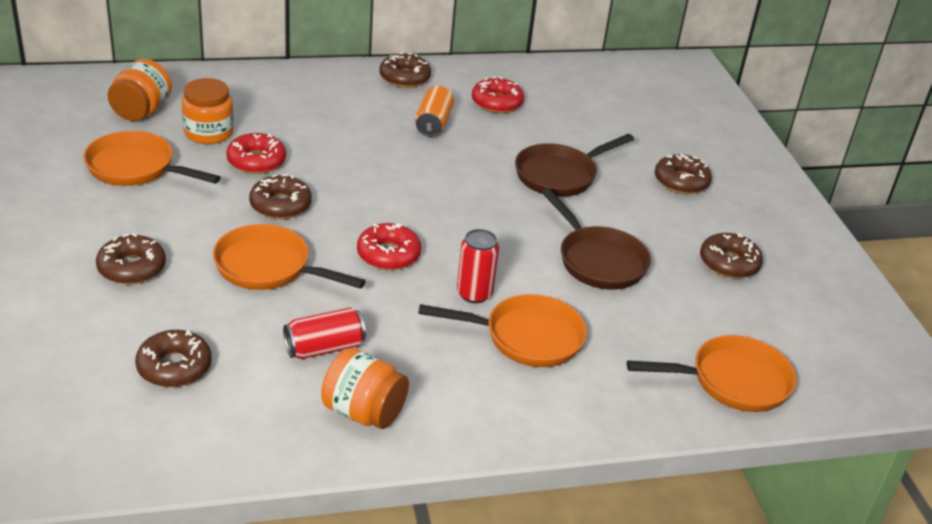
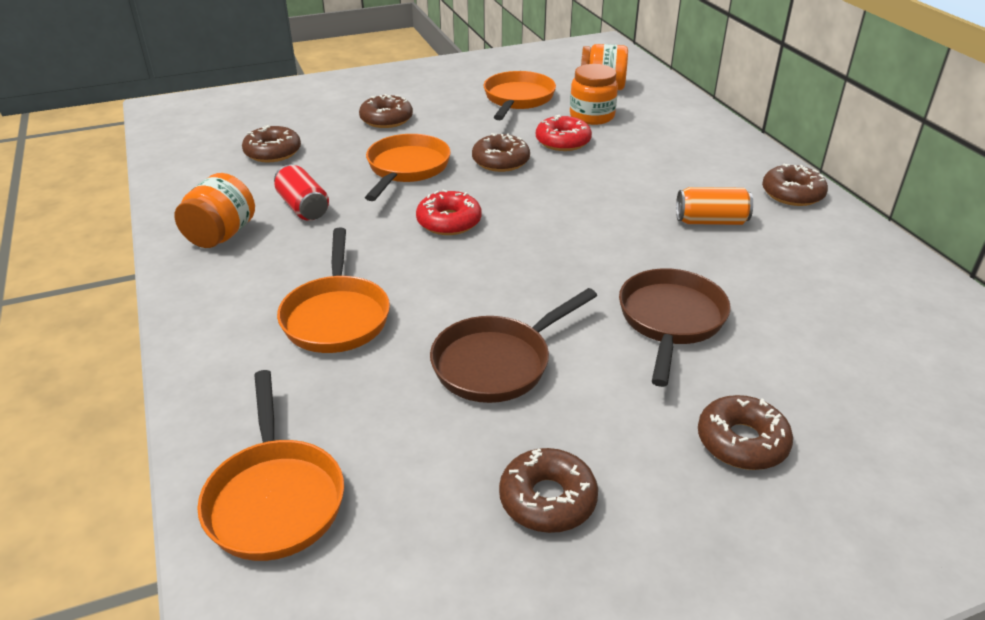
camera: 85 degrees right, 0 degrees up
red can [457,229,499,303] -> none
red donut [472,76,524,113] -> none
brown pan [515,134,634,197] -> brown pan turned 60 degrees clockwise [619,268,731,387]

